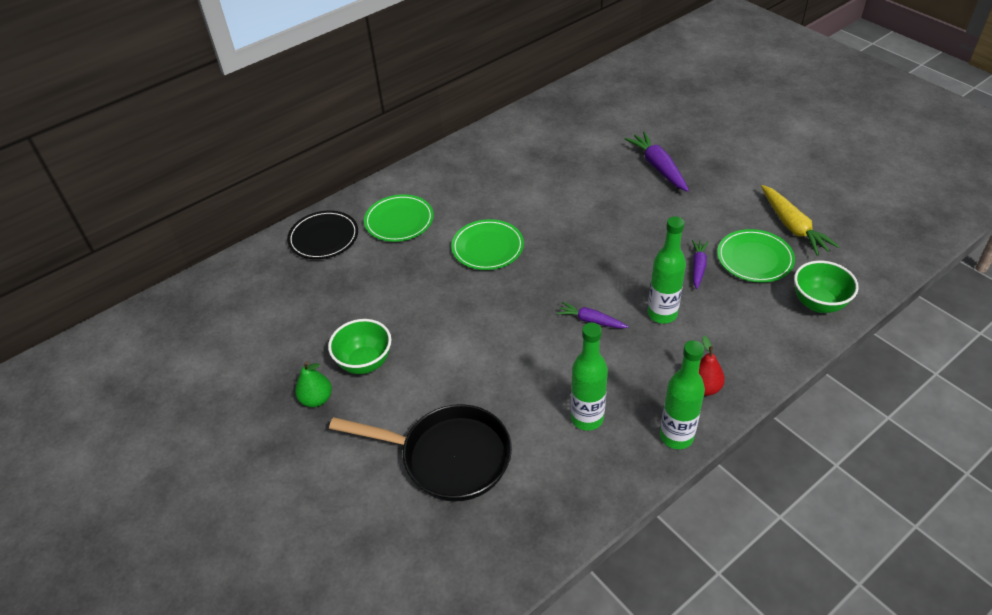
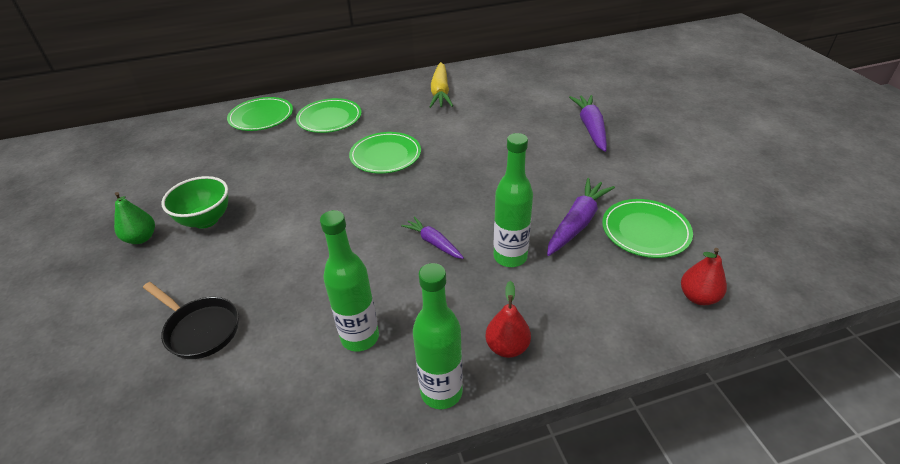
camera: 20 degrees right, 5 degrees down
black plate [287,211,358,259] -> green plate [227,97,293,131]
black pan [329,404,512,502] -> black pan [143,282,239,359], size x0.61
purple carrot [692,240,709,289] -> purple carrot [547,178,615,256], size x1.64
yellow carrot [761,185,840,256] -> yellow carrot moved to [430,62,453,108]
green bowl [794,261,859,313] -> red pear [681,248,727,305]

